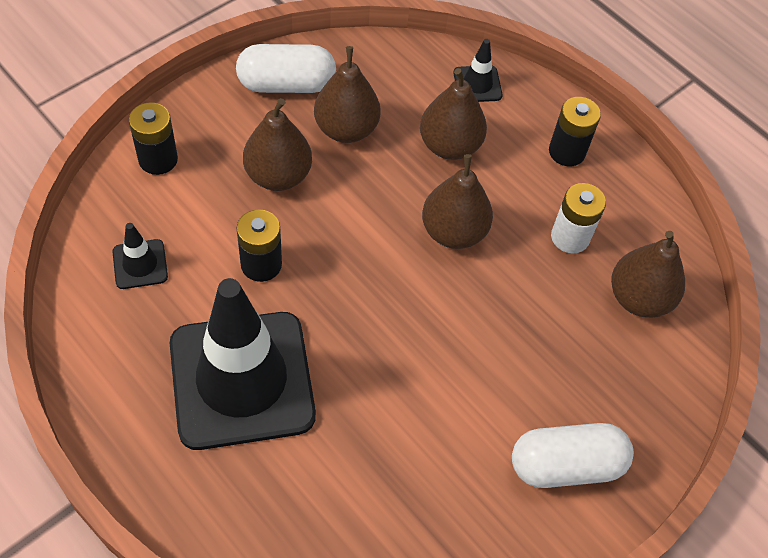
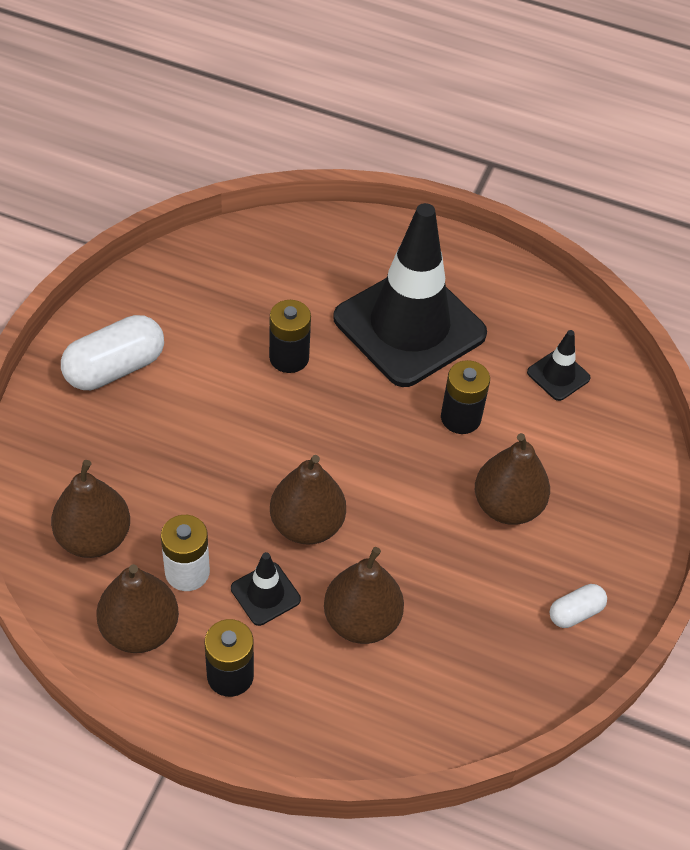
camera: 155 degrees right, 5 degrees down
black battery [129,102,178,175] -> black battery moved to [269,300,311,373]
white capsule [236,44,336,93] -> white capsule [549,584,607,628], size x0.53
brown pear [314,46,381,143] -> brown pear moved to [96,564,179,653]
black traffic cone [453,39,502,102] -> black traffic cone moved to [231,552,301,626]

